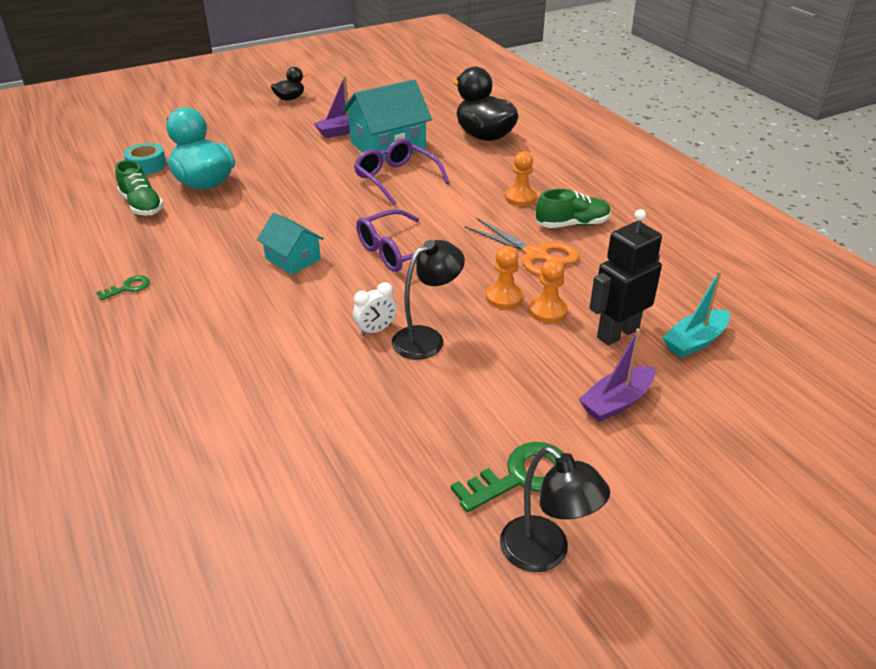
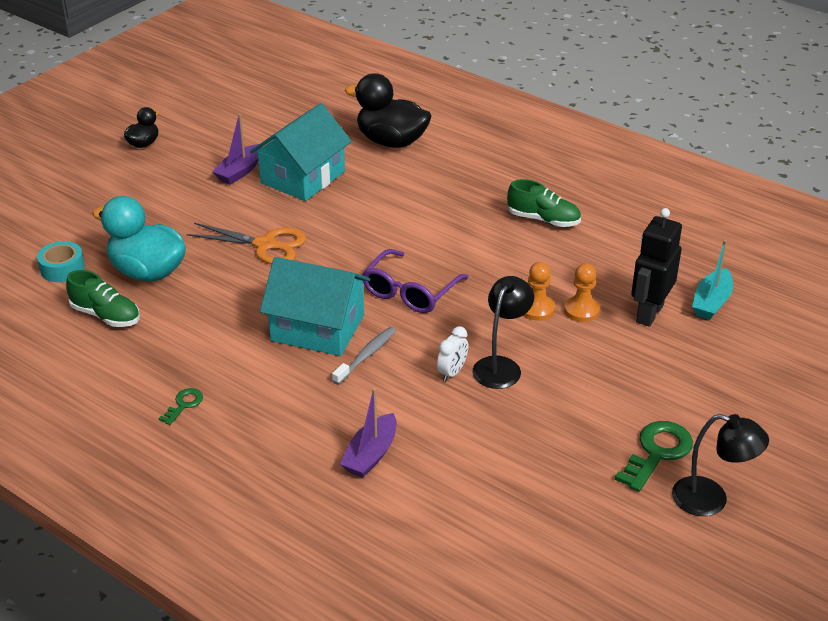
camera: 25 degrees left, 0 degrees up
turquoise house [257,213,324,275] -> turquoise house [260,257,370,356], size x1.74
purple glasses [354,139,450,205] -> none
orange scissors [465,218,580,276] -> orange scissors moved to [187,223,306,264]
orange pawn [505,151,537,206] -> none
green shoe [536,189,611,228] -> green shoe turned 60 degrees clockwise [507,179,581,227]
purple boat [578,328,655,422] -> purple boat moved to [340,388,397,478]
none -> grey toothbrush [332,327,396,385]

